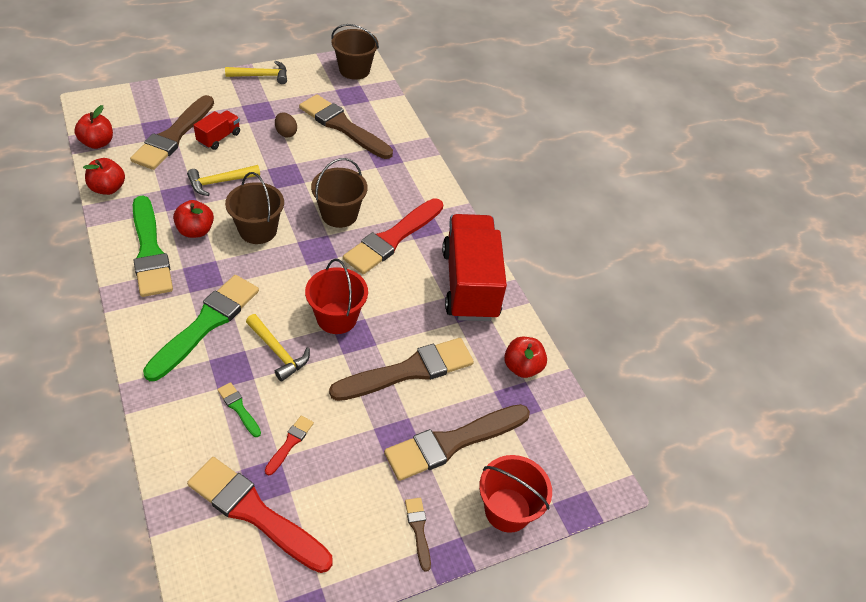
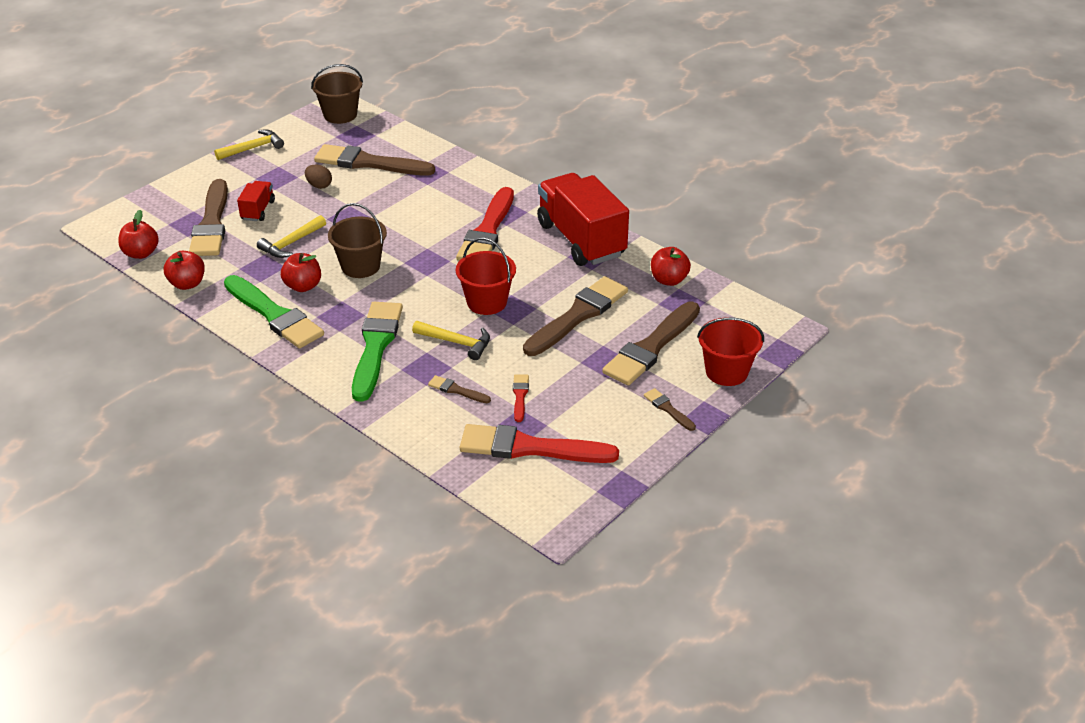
camera: 20 degrees left, 10 degrees down
green brush [217,382,261,437] -> brown brush [428,375,491,403]
brown bucket [311,158,367,228] -> none

